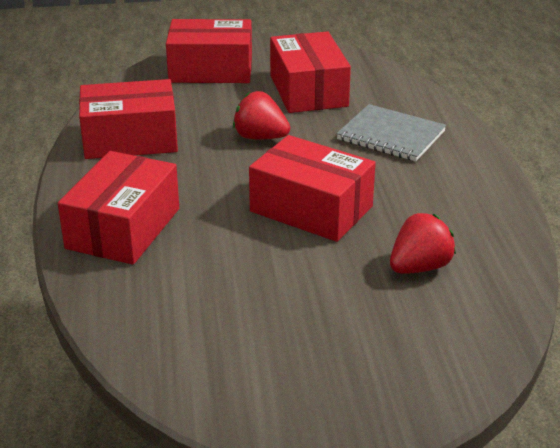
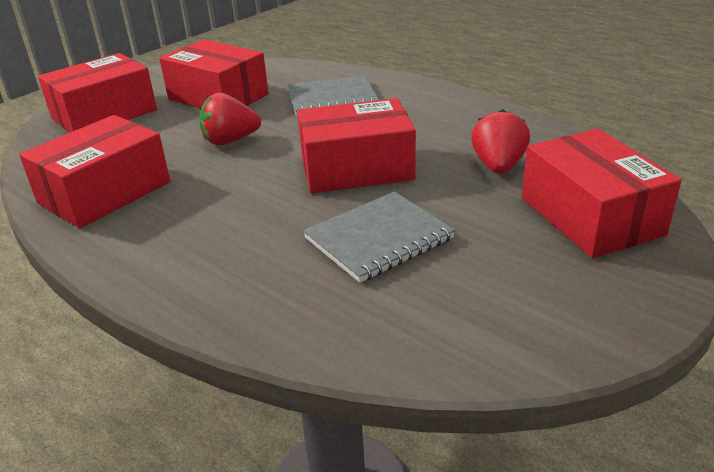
camera: 40 degrees left, 0 degrees up
red box [58,151,179,265] -> red box moved to [522,129,682,258]
none -> grey notebook [303,192,455,283]

